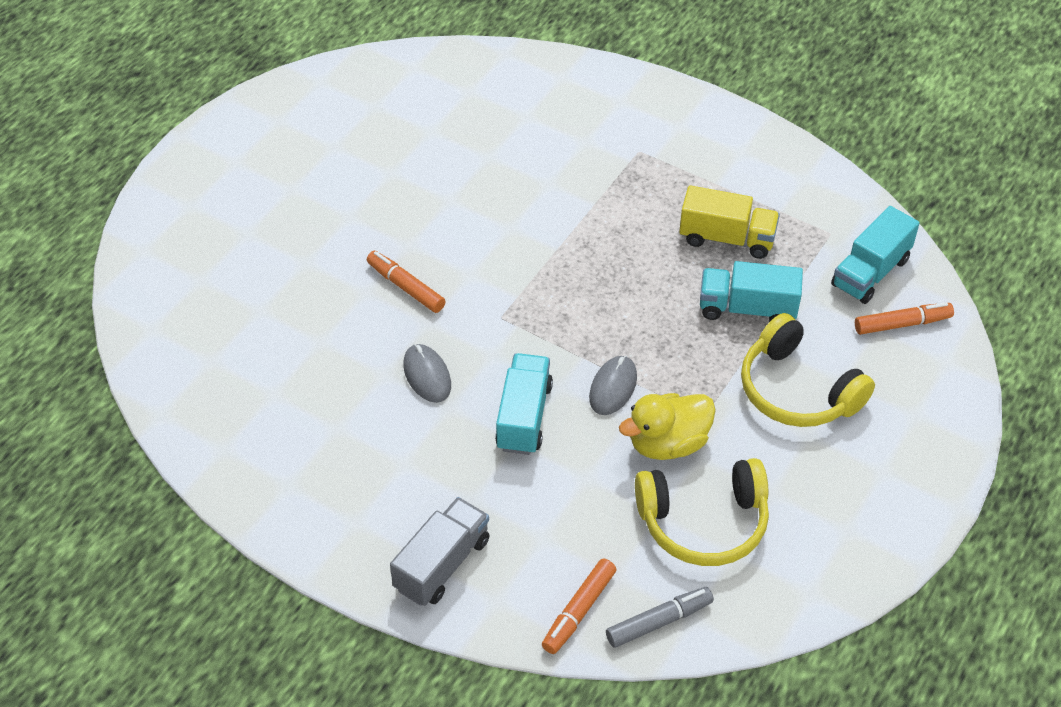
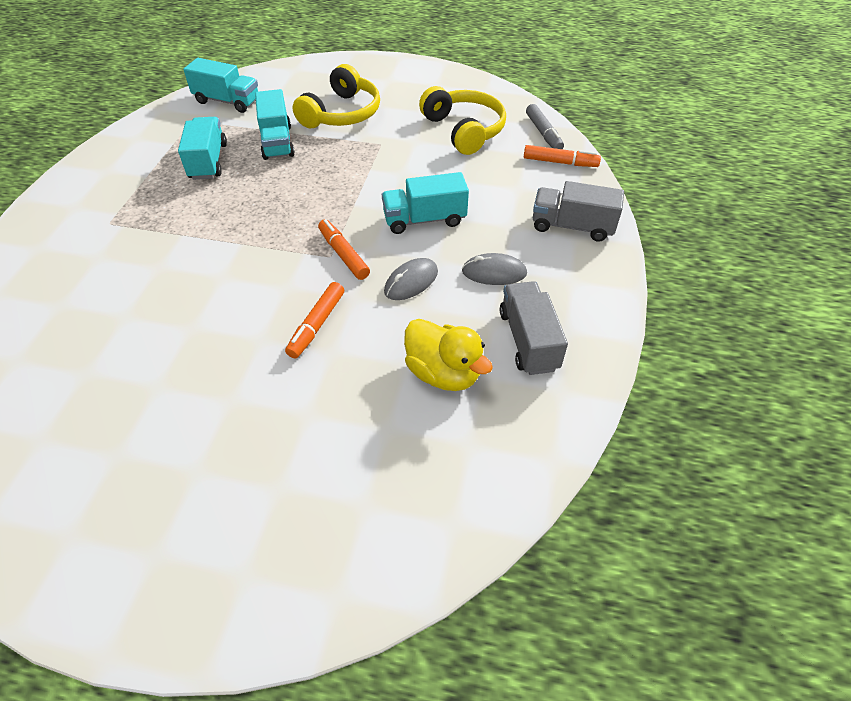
camera: 110 degrees left, 0 degrees up
grey mouse [589,356,637,415] -> grey mouse moved to [462,253,527,285]
grey marker [606,587,714,648] -> grey marker turned 150 degrees counterclockwise [526,104,564,149]
yellow duck [619,393,716,460] -> yellow duck moved to [404,319,493,391]
yellow truck [679,185,780,259] -> turquoise truck [178,117,227,180]
orange marker [855,302,954,335] -> orange marker moved to [318,219,370,280]
none -> grey truck [499,281,568,375]

